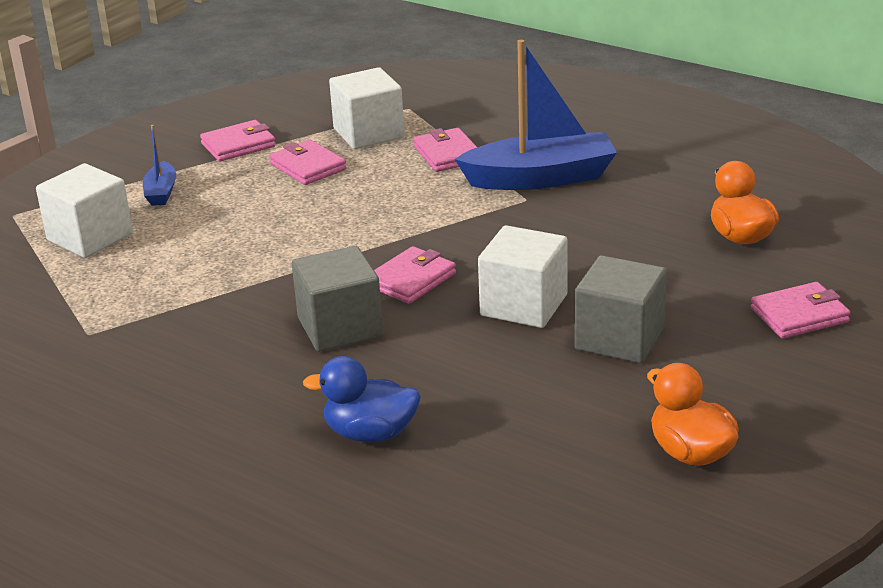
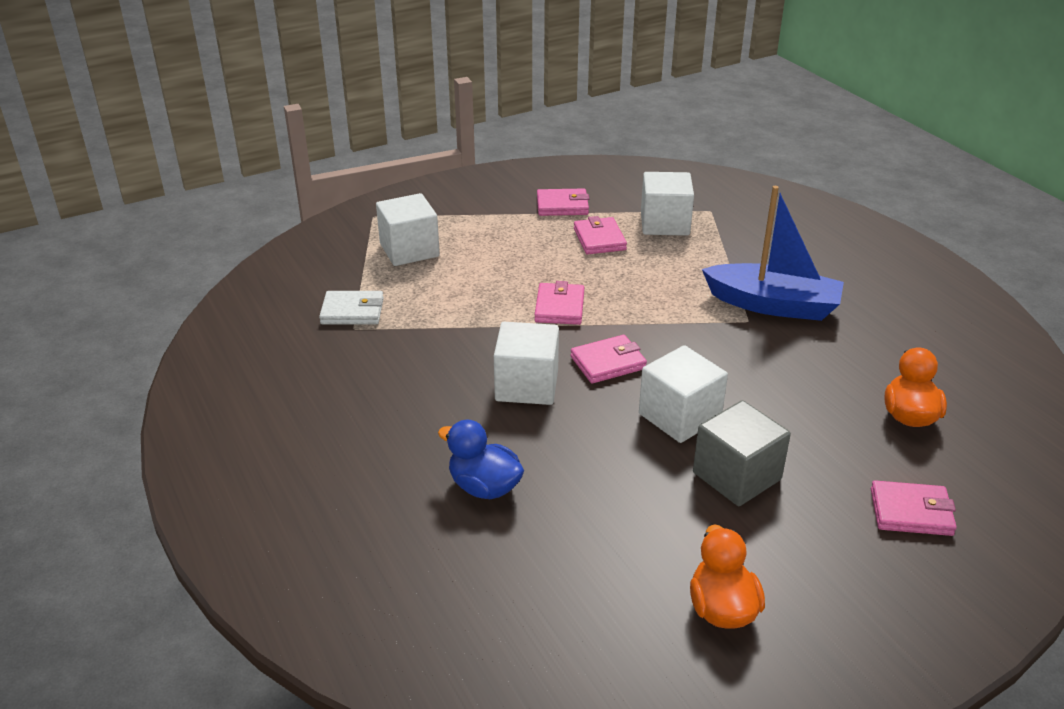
camera: 25 degrees right, 5 degrees up
blue boat [143,125,176,206] -> none
grey cube [292,246,383,352] -> white cube [494,322,559,405]
pink wallet [413,128,477,172] -> pink wallet moved to [534,281,584,325]
none -> white wallet [319,291,384,324]

